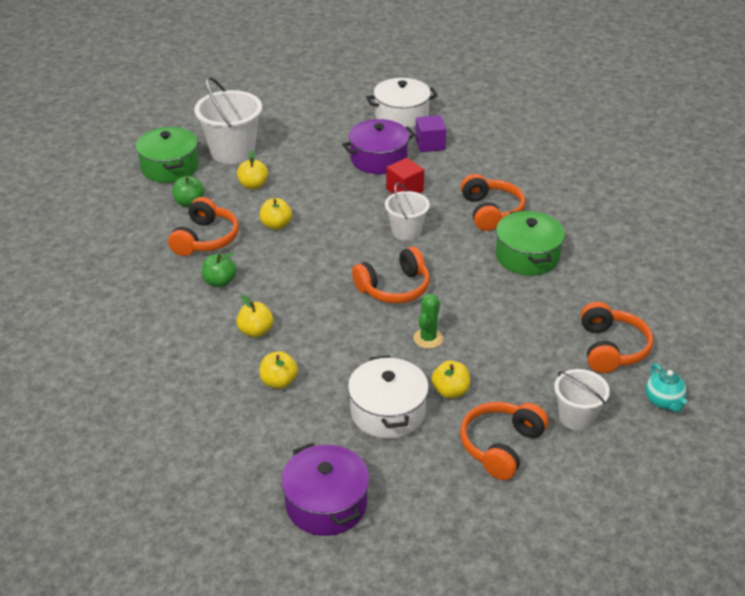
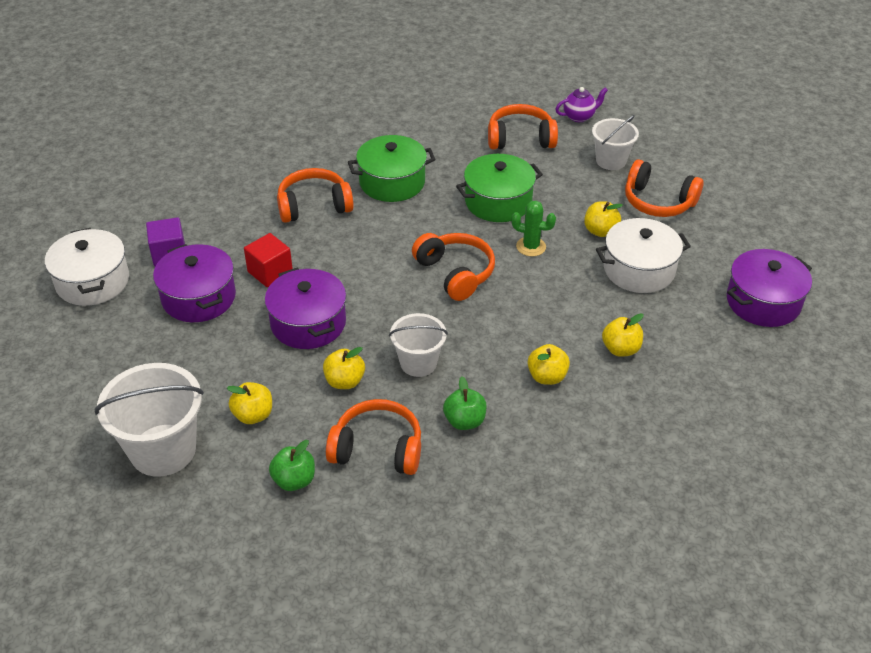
camera: 95 degrees left, 5 degrees up
green pot [136,127,199,183] -> green pot moved to [456,154,543,222]
white bucket [385,182,430,241] -> white bucket moved to [389,313,448,377]
turquoise teapot [645,363,687,412] -> purple teapot [555,87,608,122]
none -> purple pot [265,268,346,349]

